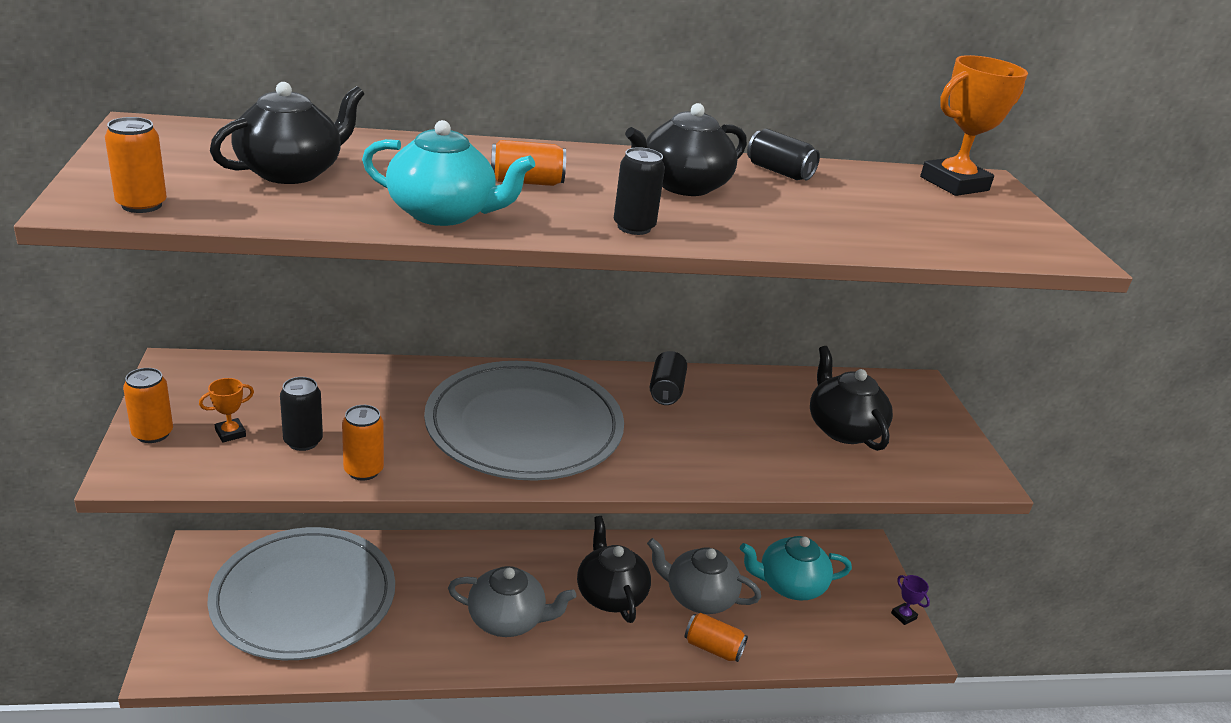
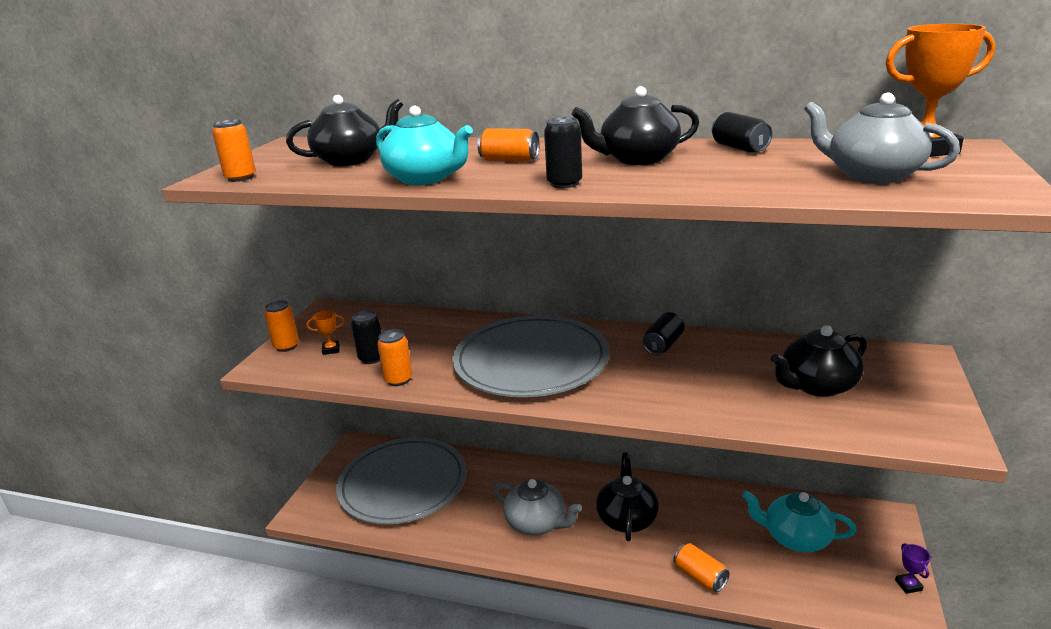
camera: 30 degrees right, 5 degrees down
grey teapot [647,538,761,614] -> grey teapot moved to [804,93,960,184]
black teapot [810,346,893,451] -> black teapot turned 120 degrees counterclockwise [771,325,867,397]

